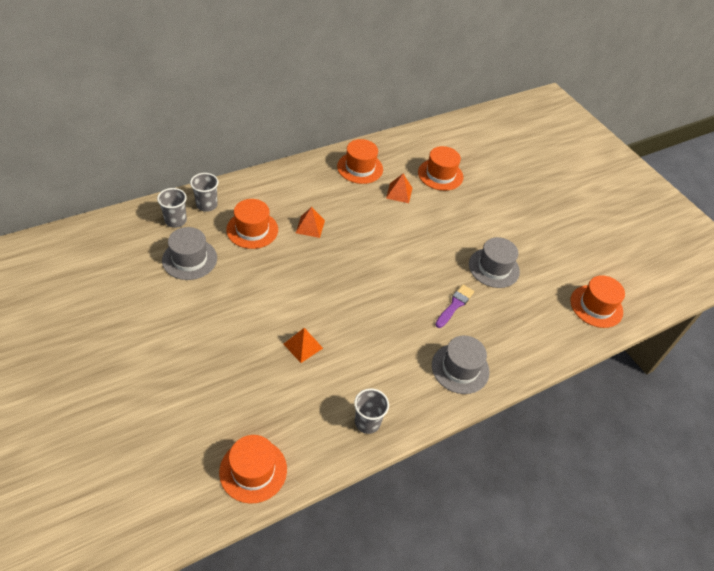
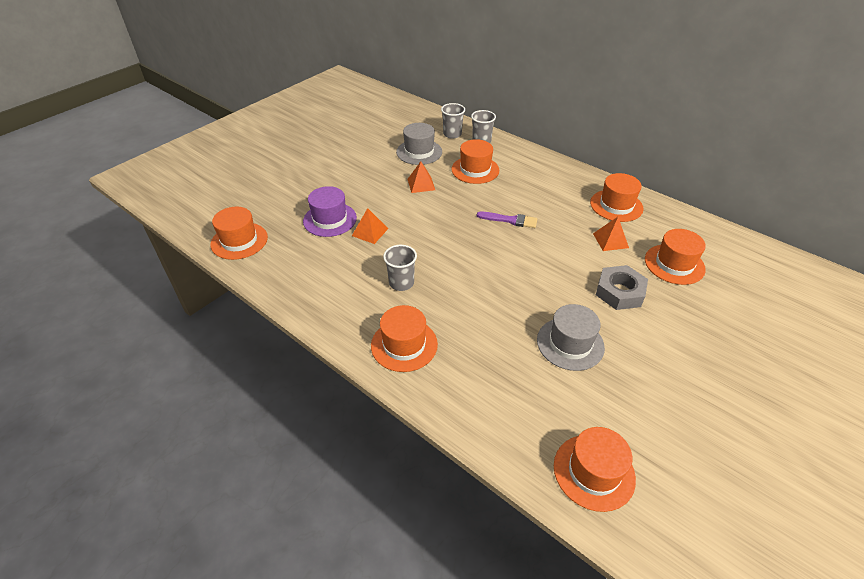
camera: 75 degrees right, 5 degrees down
orange pyramid [296,207,325,238] -> orange pyramid moved to [408,161,435,193]
grey cup [354,389,389,434] -> grey cup moved to [383,245,417,291]
grey hat [432,335,490,394] -> orange hat [371,305,438,372]
purple brush [435,285,474,328] -> purple brush moved to [477,211,537,228]
none -> purple hat [303,186,357,237]
none -> grey nut [596,265,648,310]

